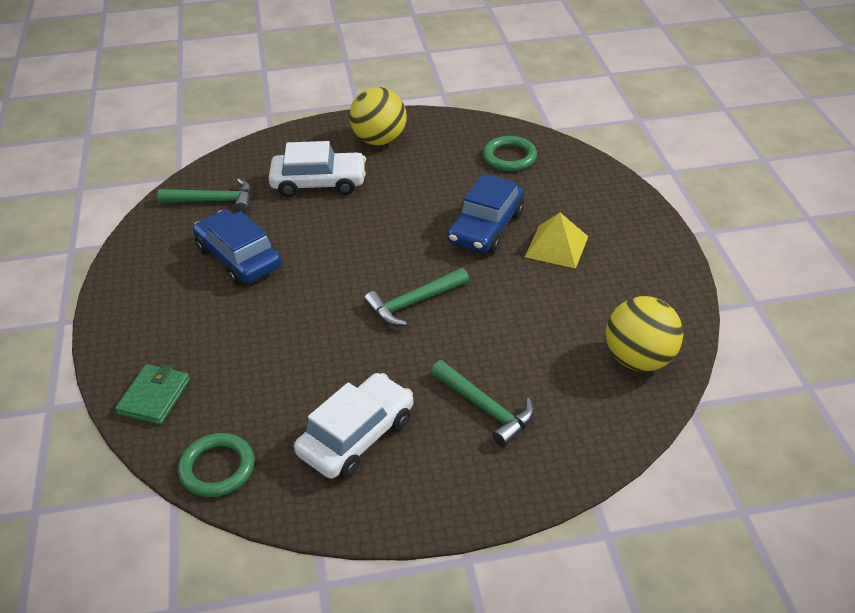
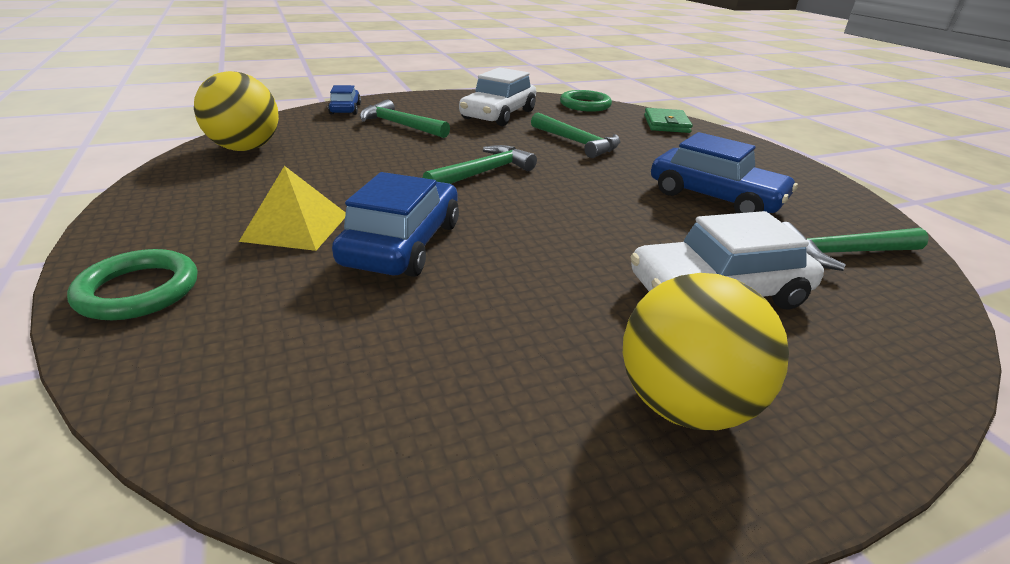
camera: 165 degrees right, 10 degrees down
green ring [483,136,537,171] -> green ring moved to [67,249,197,320]
none -> blue car [328,85,361,115]
none -> green hammer [531,112,620,158]

